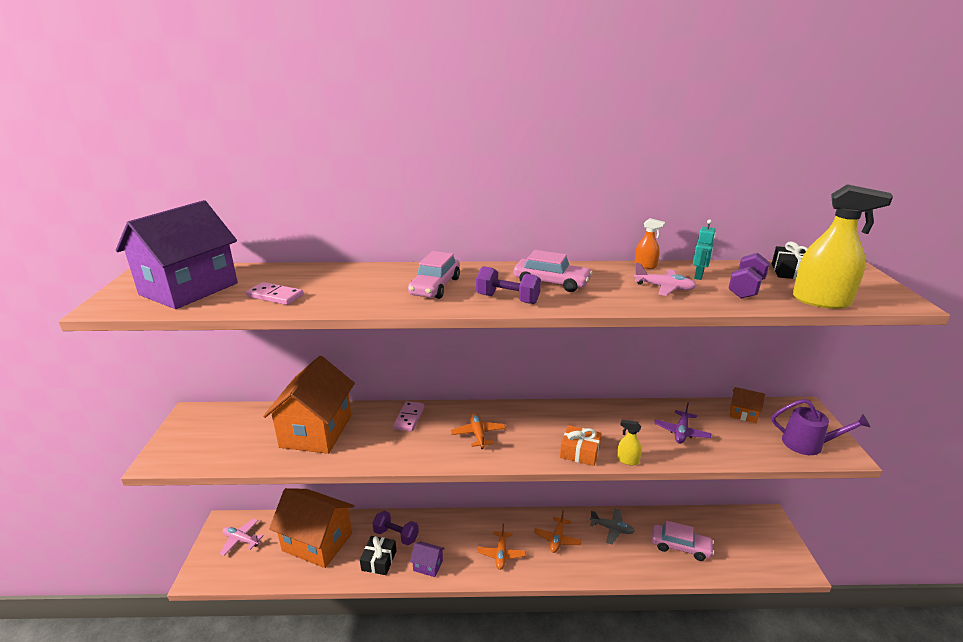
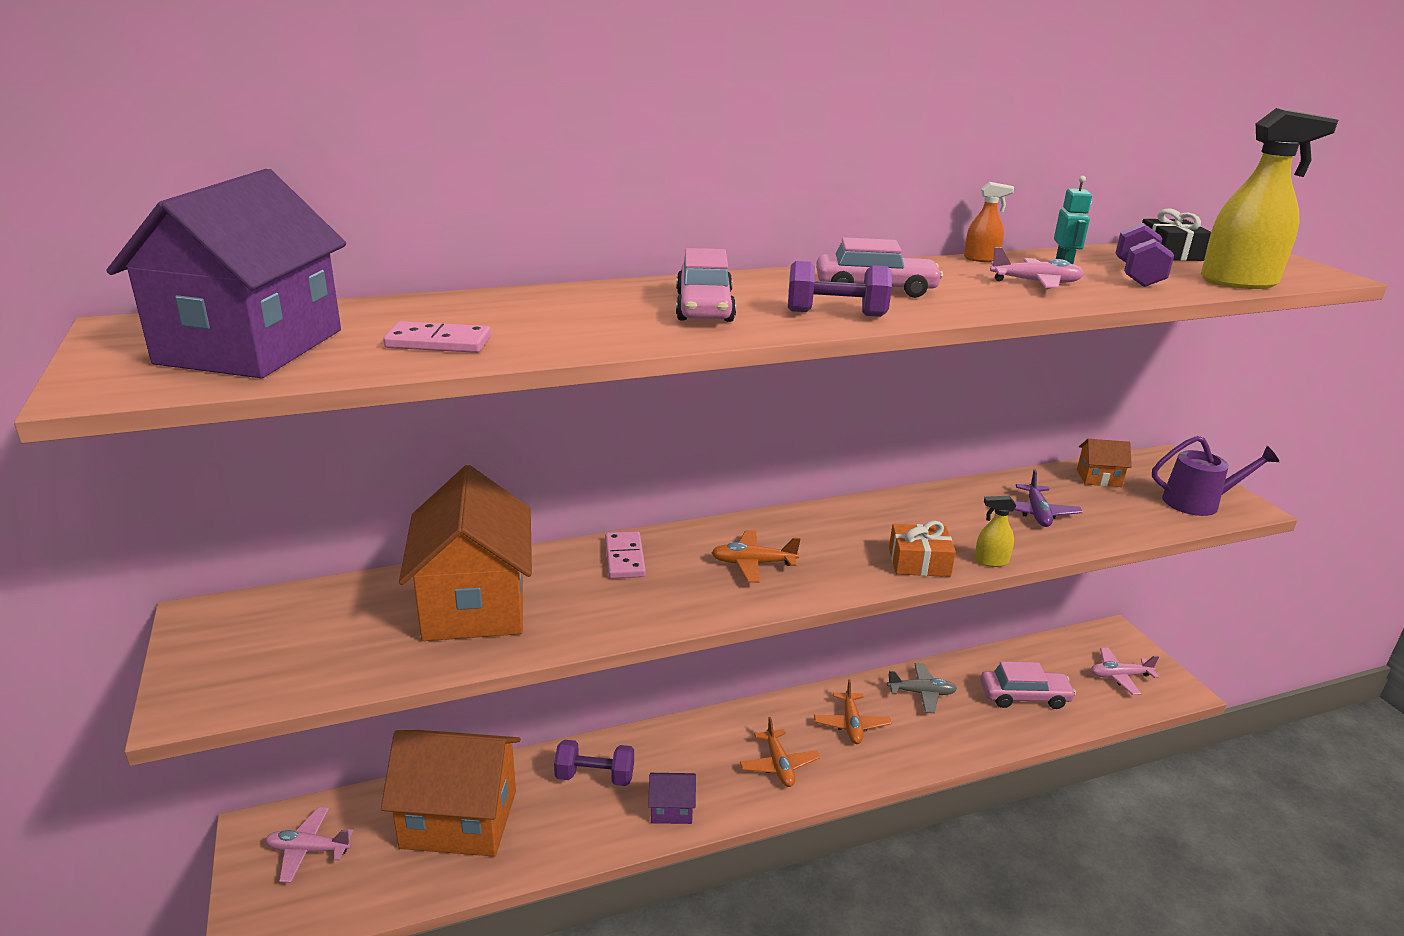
camera: 20 degrees left, 0 degrees up
black gift [360,536,396,575] -> none
orange plane [451,413,506,449] -> orange plane turned 60 degrees counterclockwise [711,530,800,583]
none -> pink plane [1090,648,1159,695]

